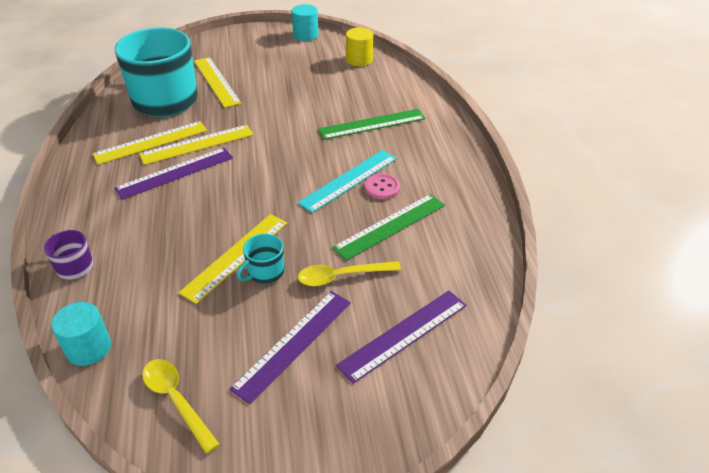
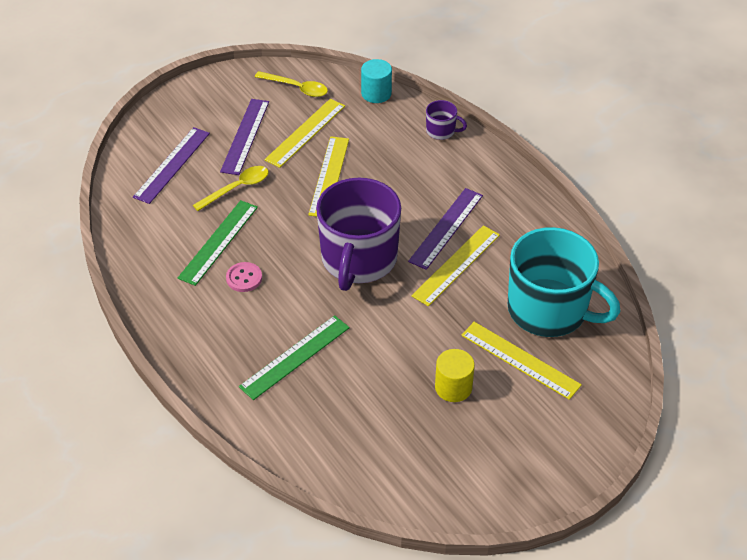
camera: 155 degrees right, 5 degrees up
yellow ruler [93,121,207,165] -> yellow ruler moved to [264,99,345,168]
turquoise mug [237,234,285,284] -> none
turquoise cylinder [292,4,319,41] -> none
turquoise ruler [298,150,397,213] -> none
yellow cylinder [346,28,373,66] -> yellow cylinder moved to [435,349,475,402]
none -> purple mug [316,178,401,291]

